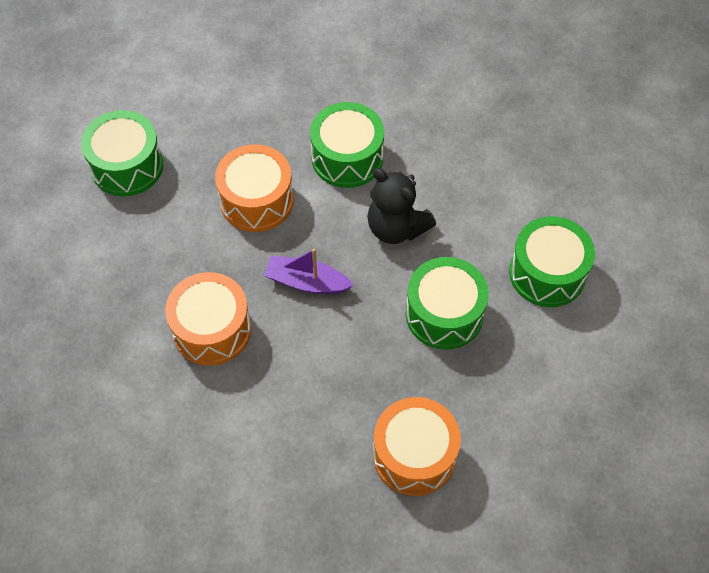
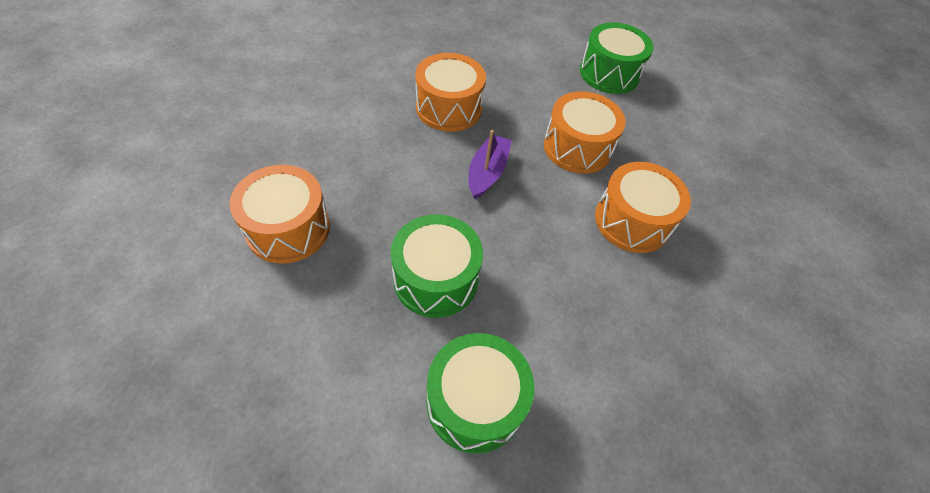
camera: 90 degrees right, 5 degrees down
green drum [310,102,384,188] -> orange drum [595,162,691,253]
black teddy bear [367,168,436,244] -> none

